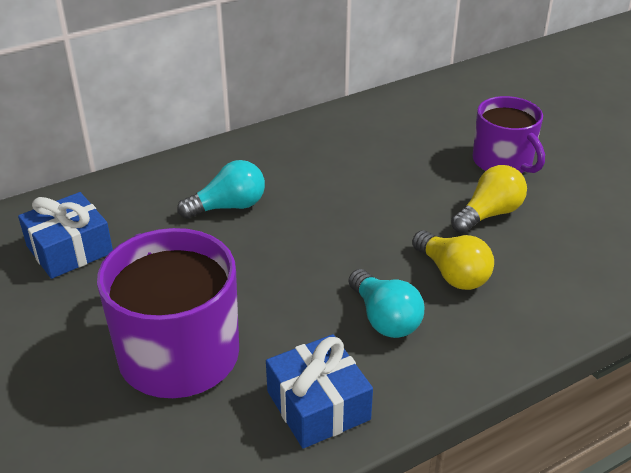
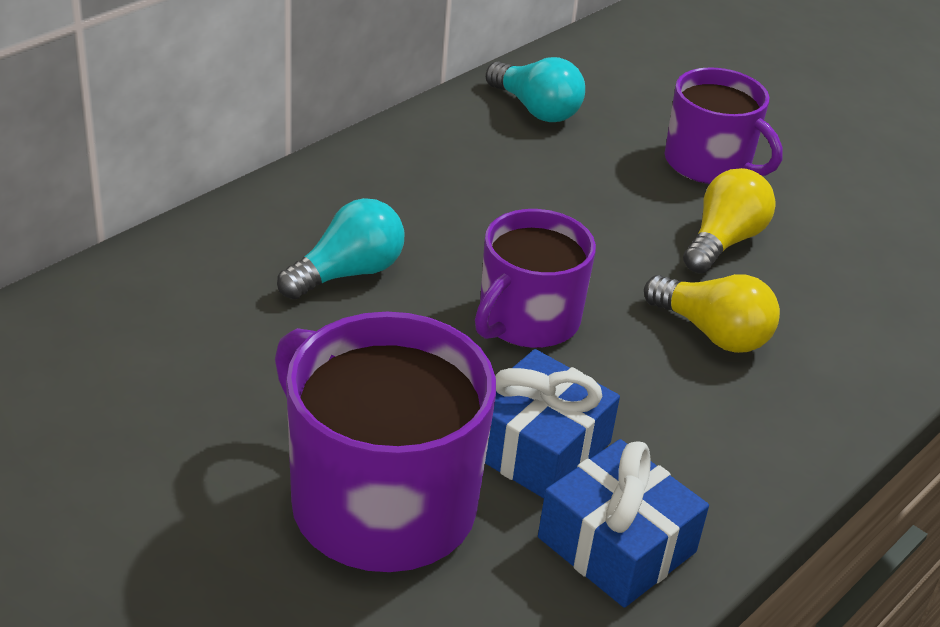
camera: 20 degrees left, 0 degrees up
blue gift [18,192,113,279] -> blue gift moved to [485,349,620,498]
turquoise light bulb [348,269,424,338] -> turquoise light bulb moved to [486,57,585,122]
none -> purple mug [475,209,596,348]

